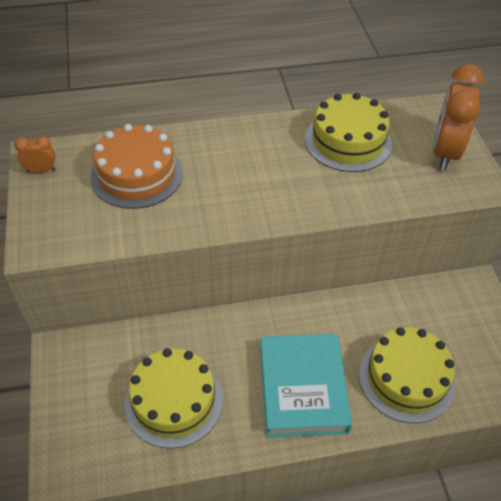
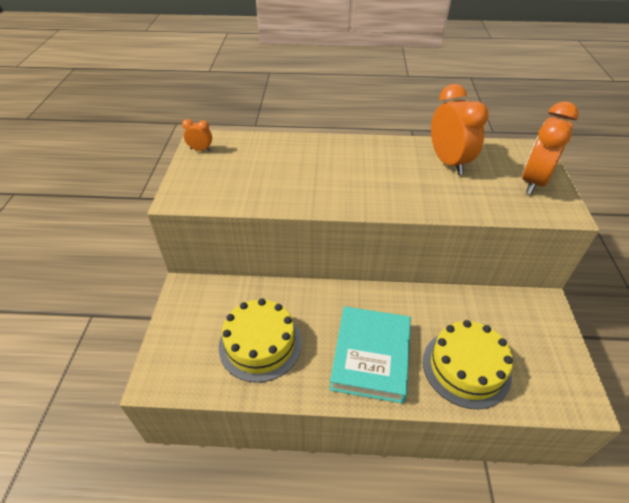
camera: 15 degrees right, 5 degrees down
orange cake [91,124,183,209] -> none
yellow cake [305,93,392,172] -> orange clock [431,84,489,175]

